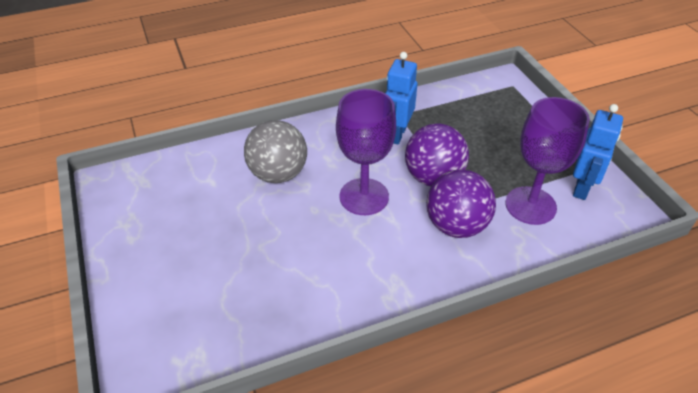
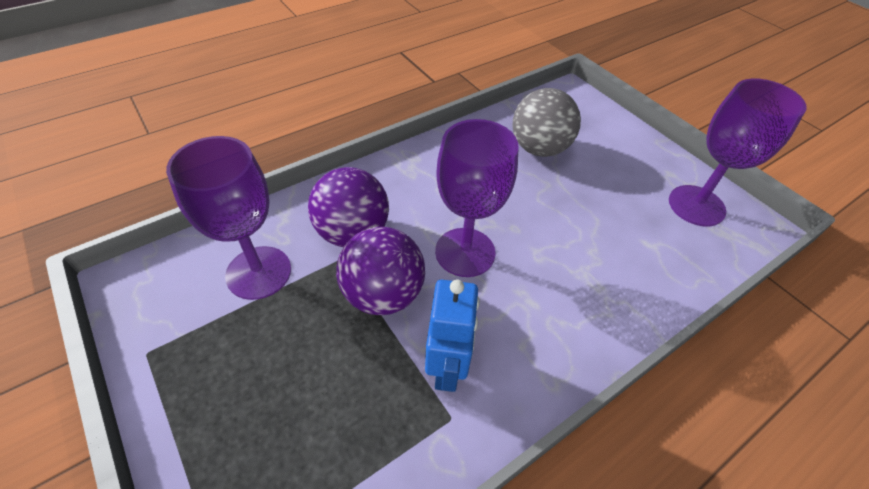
camera: 165 degrees right, 5 degrees up
grey ball [244,120,307,183] -> grey ball moved to [512,88,581,157]
blue robot [573,104,623,200] -> none
none -> purple goblet [669,78,807,226]

